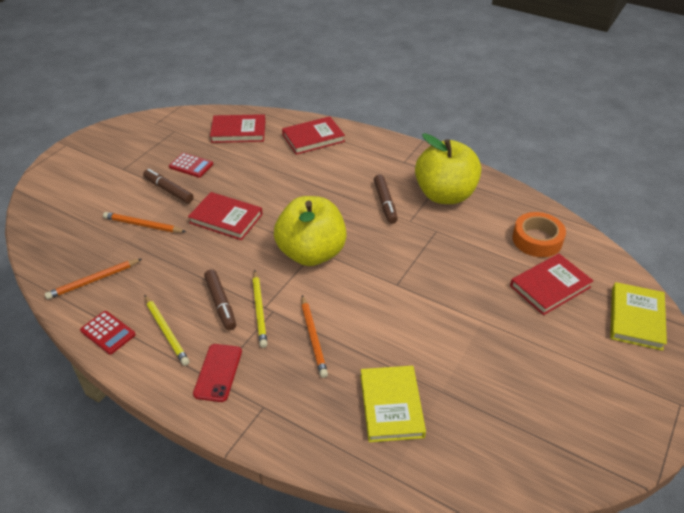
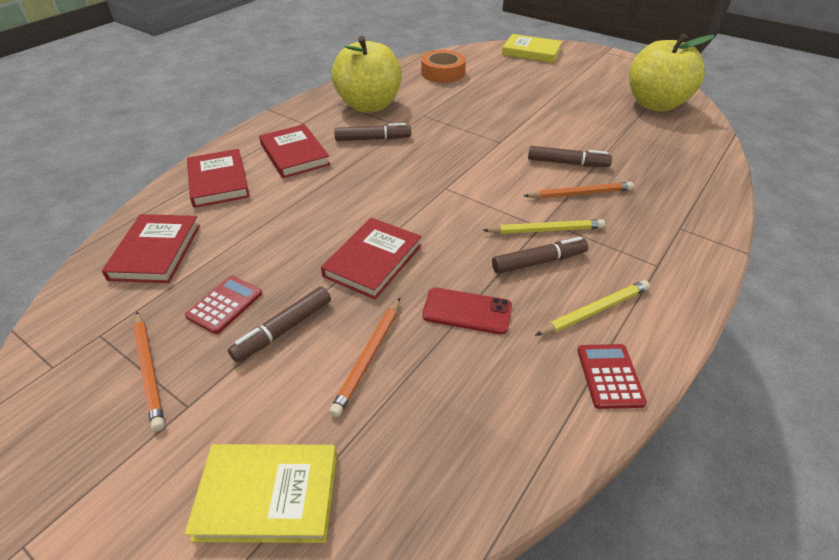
camera: 85 degrees left, 0 degrees up
orange pencil [45,259,142,299] -> orange pencil moved to [133,312,165,431]
red calculator [80,311,136,354] -> red calculator turned 45 degrees counterclockwise [577,344,647,409]
red phone [193,344,242,402] -> red phone moved to [422,288,512,335]
yellow apple [274,196,347,266] -> yellow apple moved to [629,34,715,112]
yellow book [361,366,426,442] -> yellow book moved to [185,444,337,543]
red book [510,254,593,315] -> red book moved to [259,124,330,178]
none -> brown marker [528,146,612,167]

